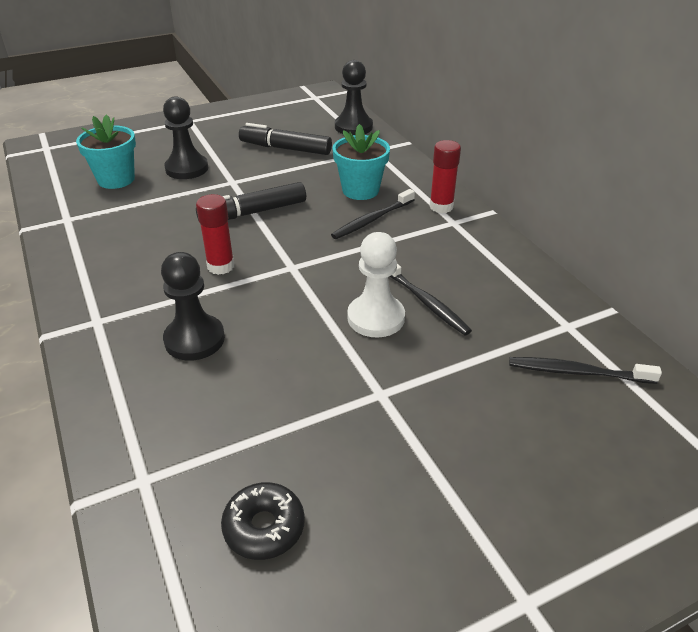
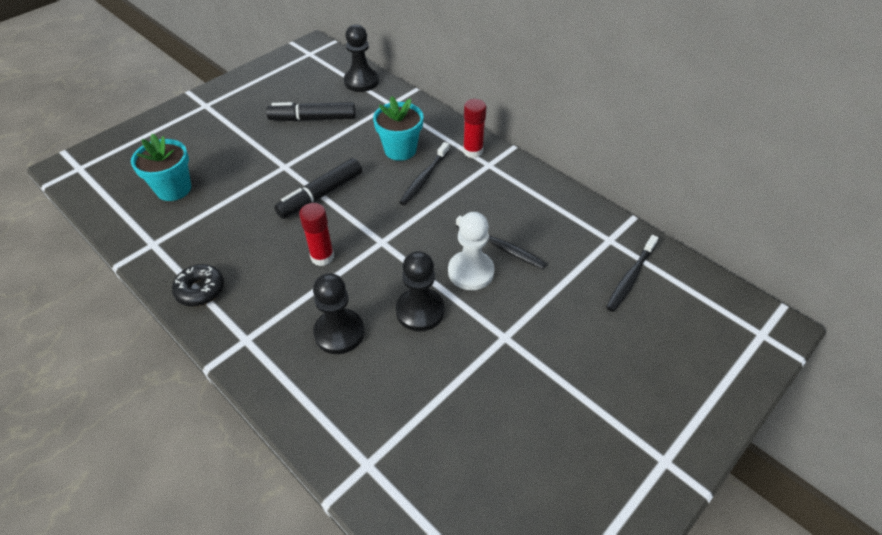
camera: 20 degrees left, 10 degrees up
black pawn [163,96,208,179] -> black pawn moved to [396,251,445,332]
black donut [221,482,305,560] -> black donut moved to [172,264,224,307]
black toothbrush [509,357,662,384] -> black toothbrush turned 45 degrees counterclockwise [606,235,659,312]

